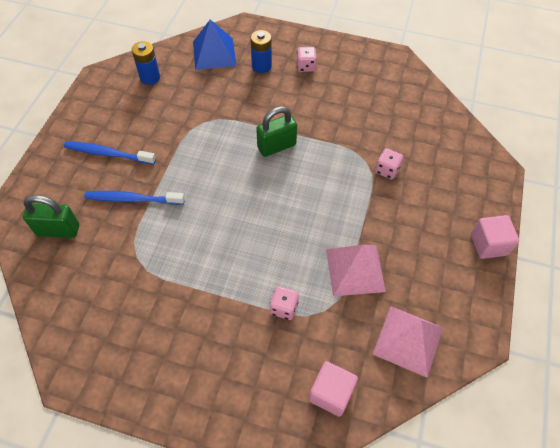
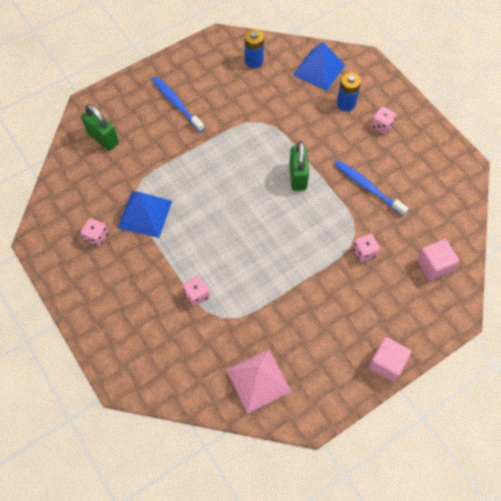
camera: 40 degrees right, 5 degrees up
blue toothbrush [84,191,185,205] -> blue toothbrush moved to [335,160,409,216]
green padlock [256,106,297,157] -> green padlock turned 75 degrees clockwise [289,141,309,191]
pink cube [309,361,358,417] -> pink cube moved to [417,239,459,281]
pink pyramid [326,245,386,296] -> none
none -> pink dice [81,218,108,246]
none -> blue pyramid [118,192,172,238]

